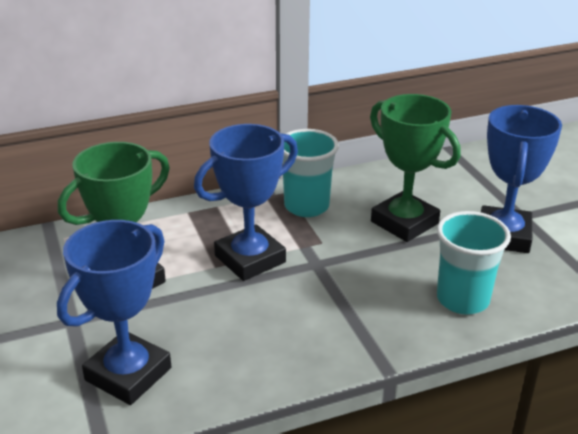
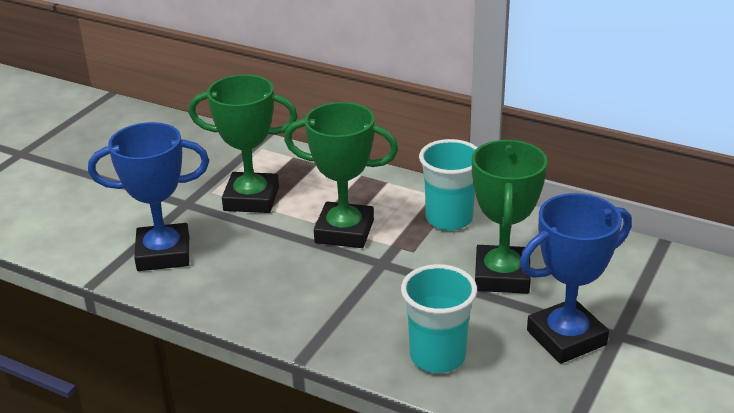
camera: 50 degrees right, 0 degrees up
blue trophy [194,124,298,281] -> green trophy [284,102,398,248]

